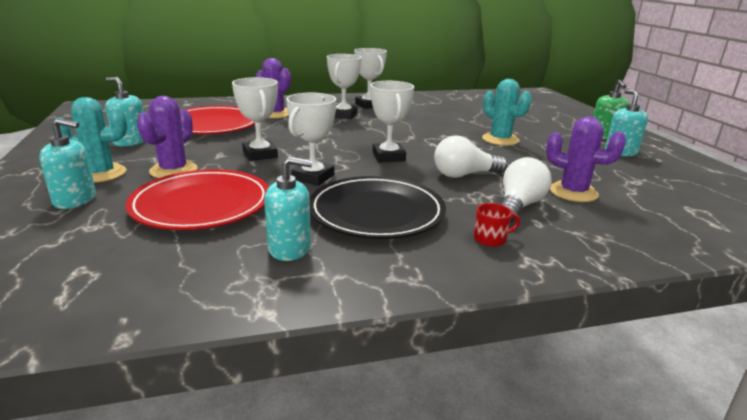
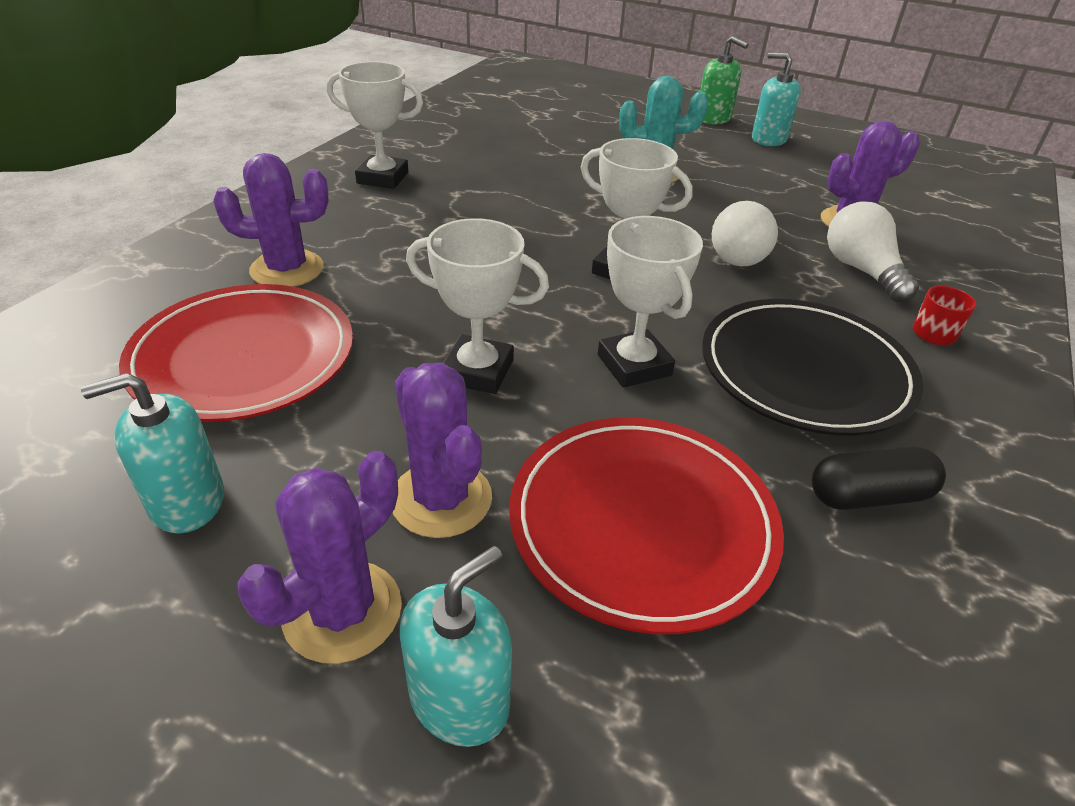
camera: 50 degrees left, 15 degrees up
turquoise cactus [54,97,127,183] -> purple cactus [238,451,402,664]
turquoise soap dispenser [264,157,312,261] -> black capsule [812,447,946,510]
white trophy [327,54,362,119] -> none

